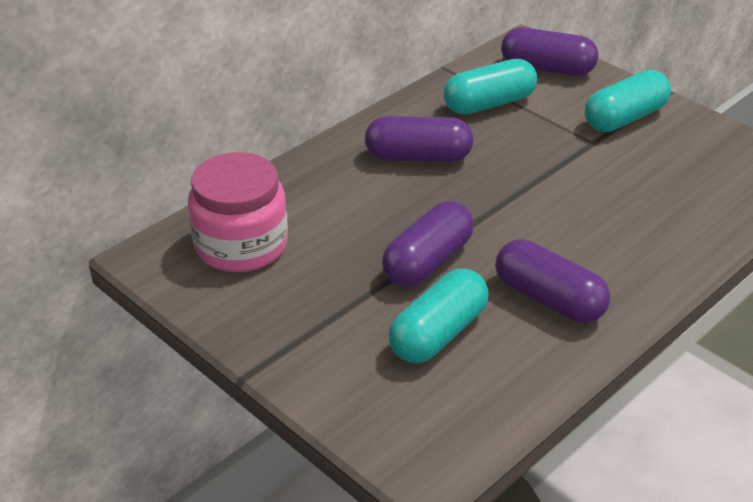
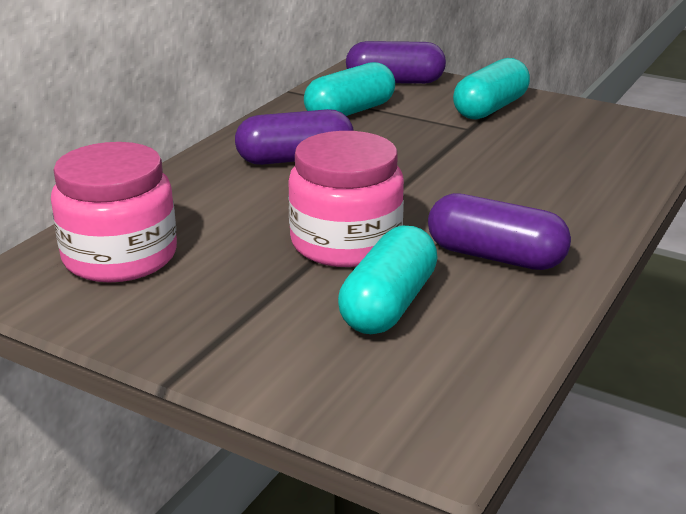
camera: 15 degrees left, 10 degrees down
purple capsule [382,201,474,287] -> pink jar [288,131,404,267]

